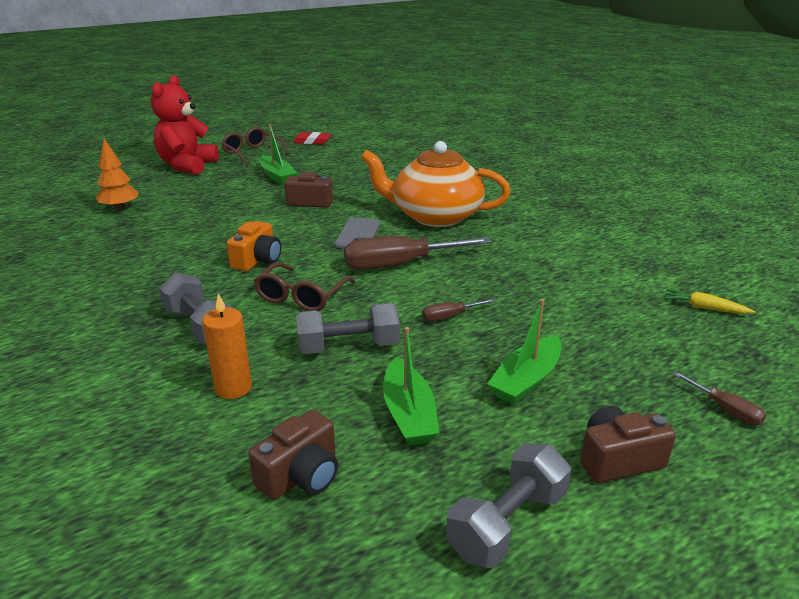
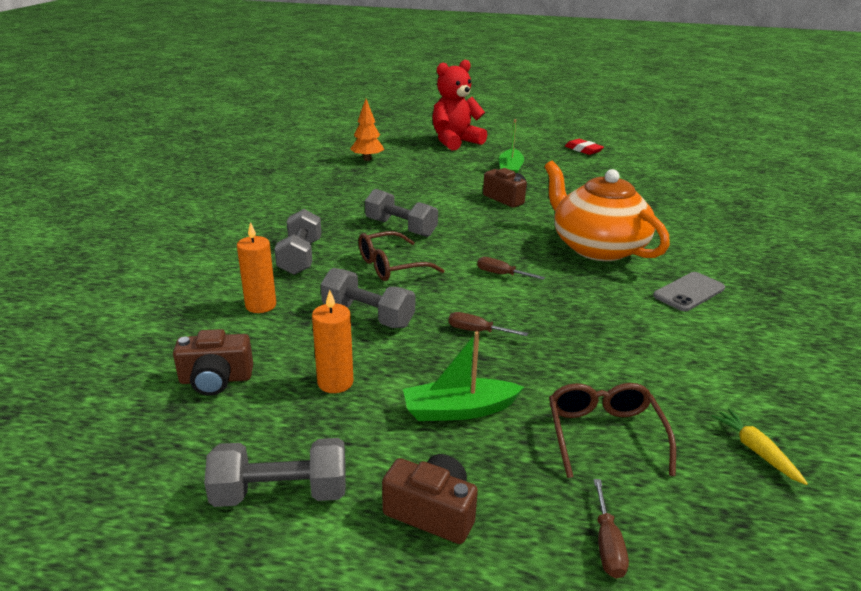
camera: 40 degrees right, 0 degrees up
brown glasses [221,127,290,166] -> brown glasses moved to [549,383,676,478]
orange camera [226,221,281,271] -> grey dumbbell [365,189,438,237]
grey phone [334,217,380,249] -> grey phone moved to [653,272,725,311]
brown screwdriver [344,236,492,270] -> brown screwdriver [477,257,545,280], size x0.46
green boat [383,327,439,446] -> orange candle [312,290,353,393]

